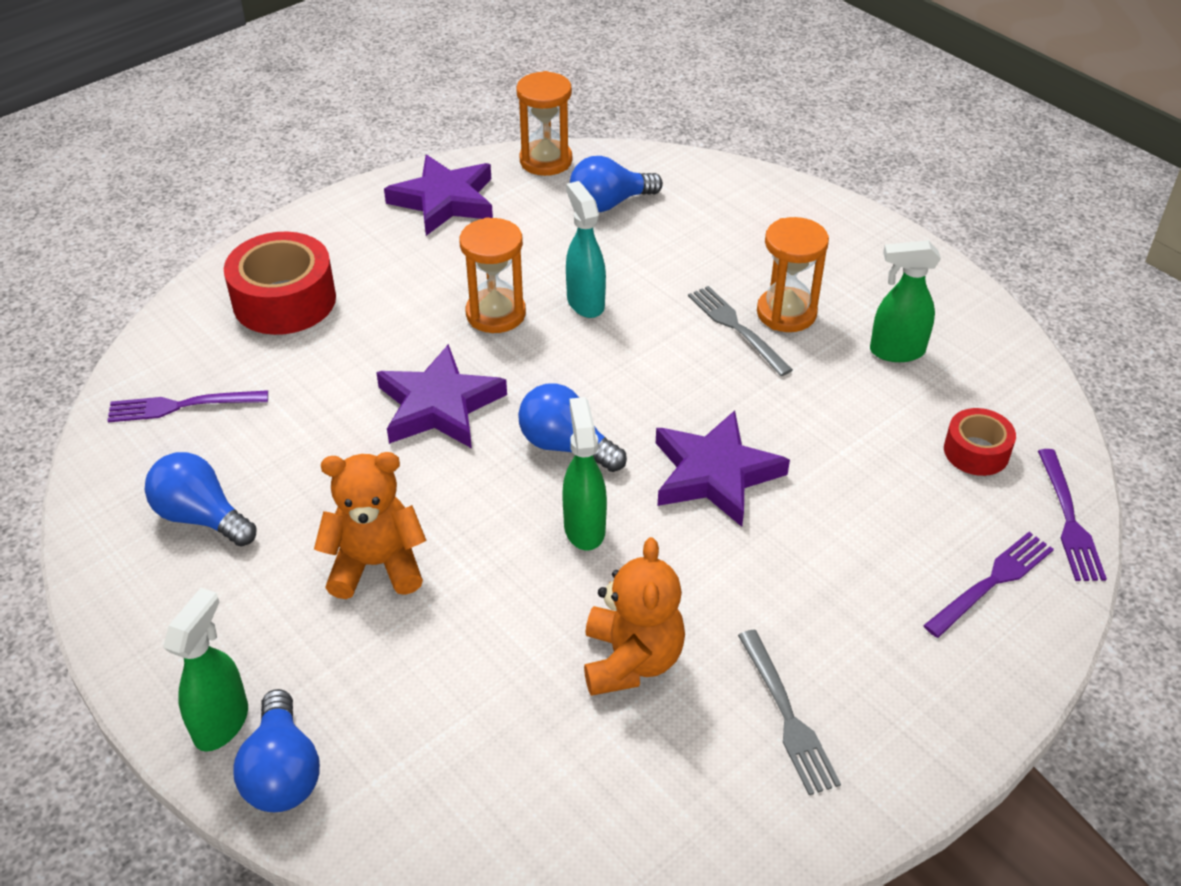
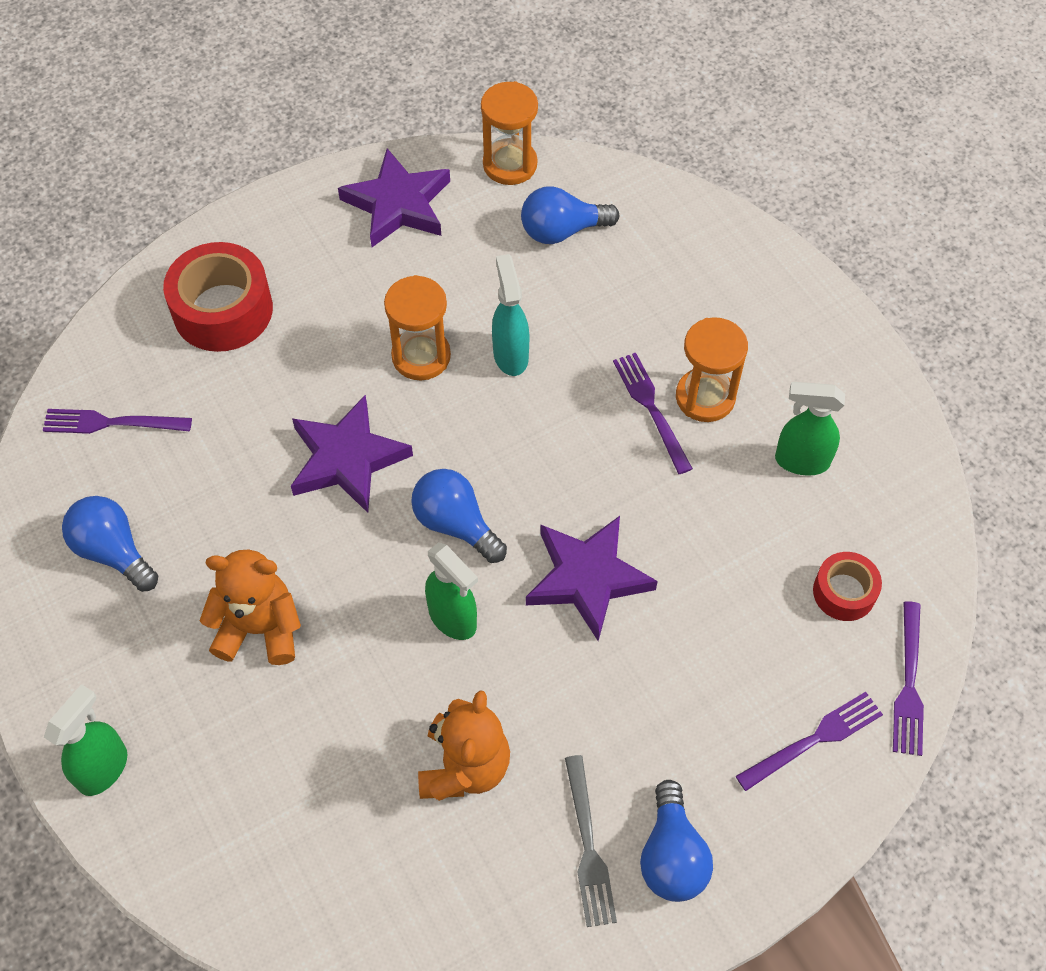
camera: 10 degrees right, 15 degrees up
blue light bulb [233,689,320,812] -> blue light bulb moved to [640,780,713,902]
green spray bottle [562,397,607,550] -> green spray bottle turned 135 degrees clockwise [425,542,478,640]
grey fork [688,286,793,376] -> purple fork [613,353,693,474]

